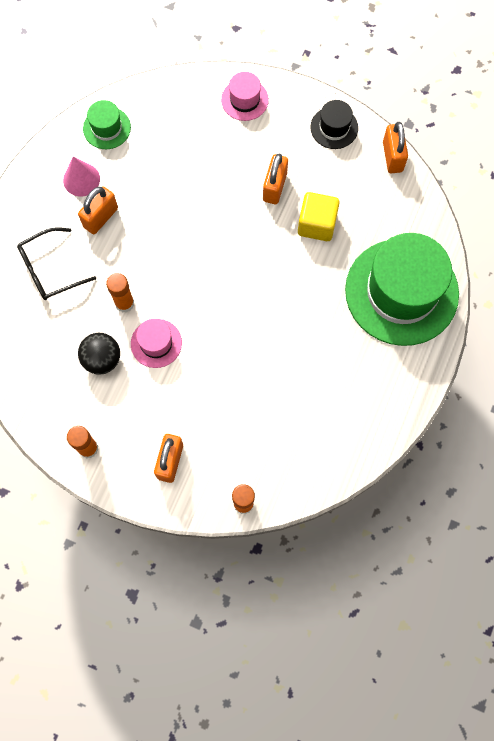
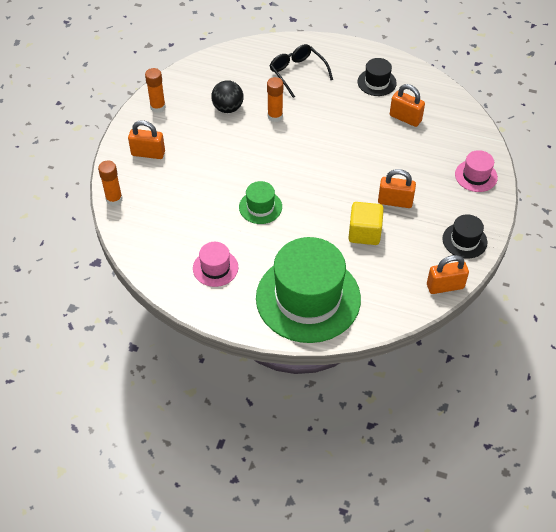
camera: 85 degrees right, 20 degrees down
pink cone [63,157,100,197] -> black hat [358,58,397,96]
orange padlock [78,186,118,234] -> orange padlock moved to [390,84,425,127]
green hat [83,100,131,149] -> green hat moved to [239,181,282,224]
pink hat [131,319,182,368] -> pink hat moved to [193,242,238,287]

